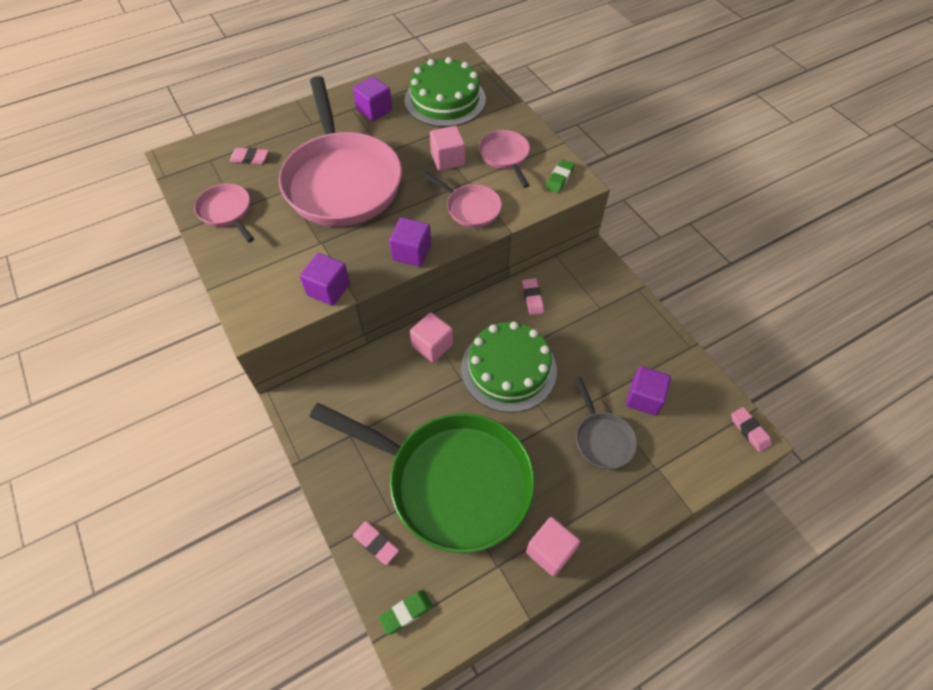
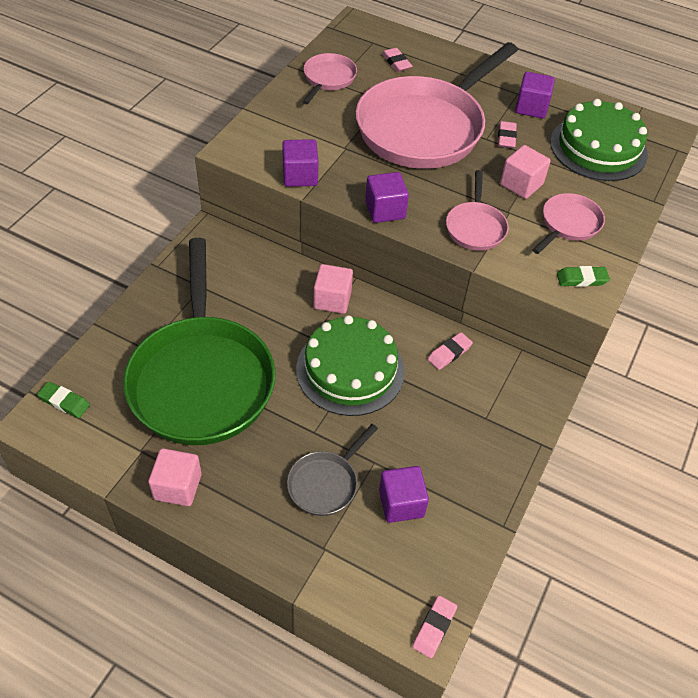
camera: 55 degrees right, 5 degrees down
pink eraser [353,522,399,565] -> pink eraser moved to [498,121,517,148]

